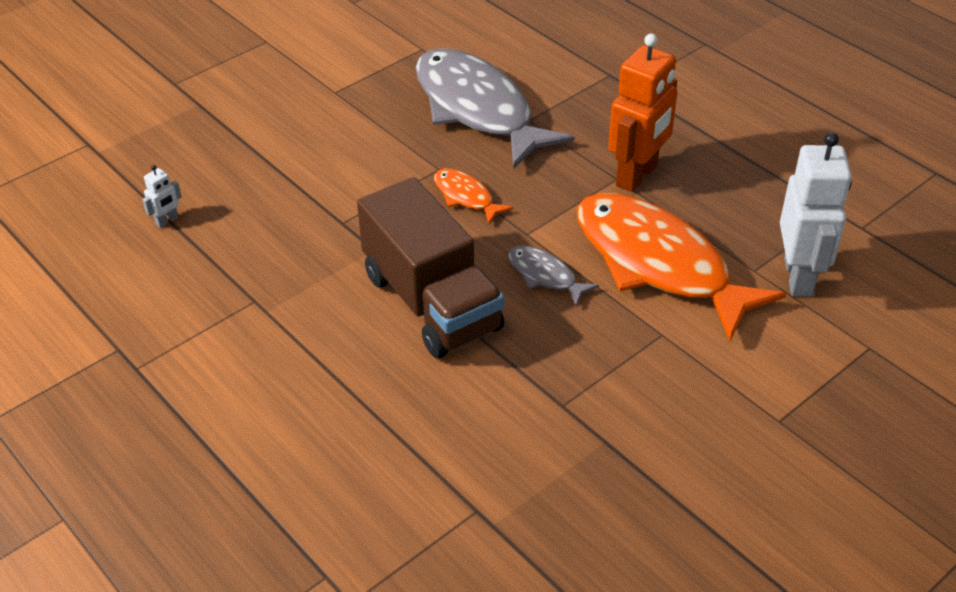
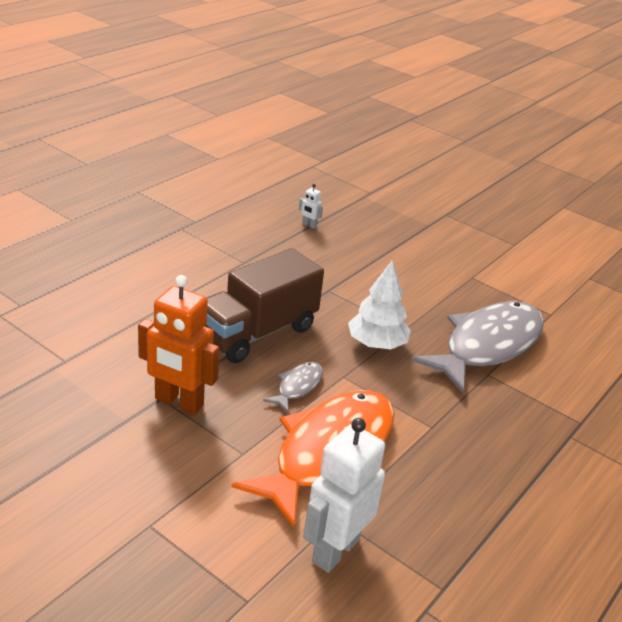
camera: 75 degrees right, 10 degrees down
orange fish [434,169,514,224] -> white tree [348,261,411,349]
orange robot [608,33,678,192] -> orange robot moved to [138,275,220,414]
white robot [780,132,852,297] -> white robot turned 135 degrees clockwise [303,418,385,573]

